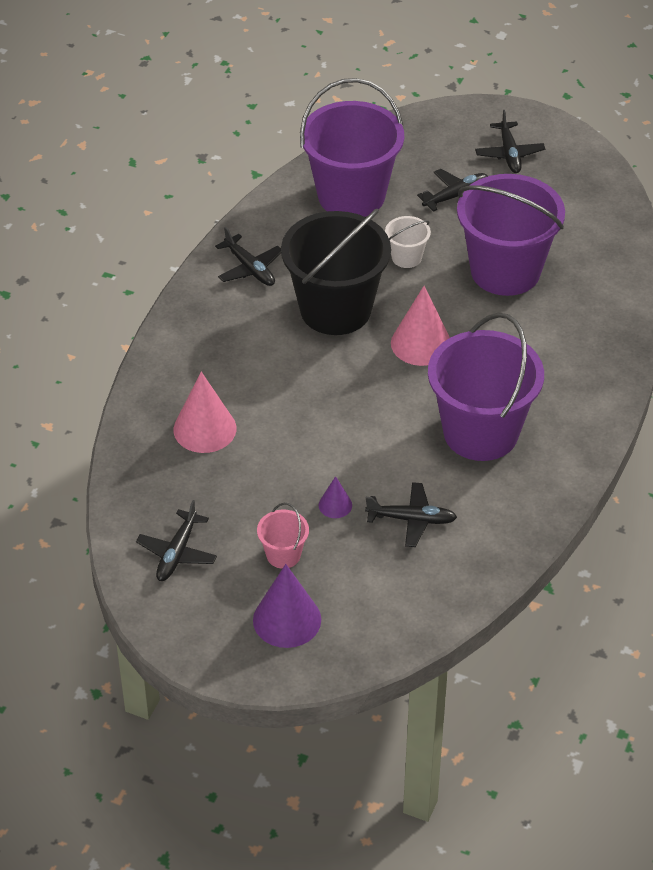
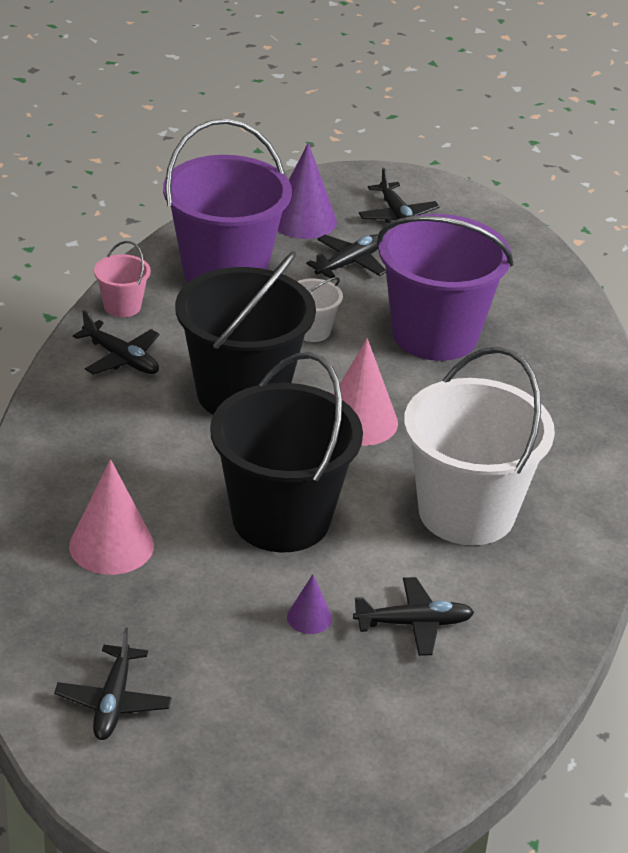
camera: 15 degrees left, 10 degrees down
purple cone [253,564,321,648] -> purple cone moved to [278,143,337,239]
pink bucket [257,503,309,569] -> pink bucket moved to [94,241,151,317]
purple bucket [428,313,544,461] -> white bucket [404,347,555,545]
none -> black bucket [210,352,363,552]

